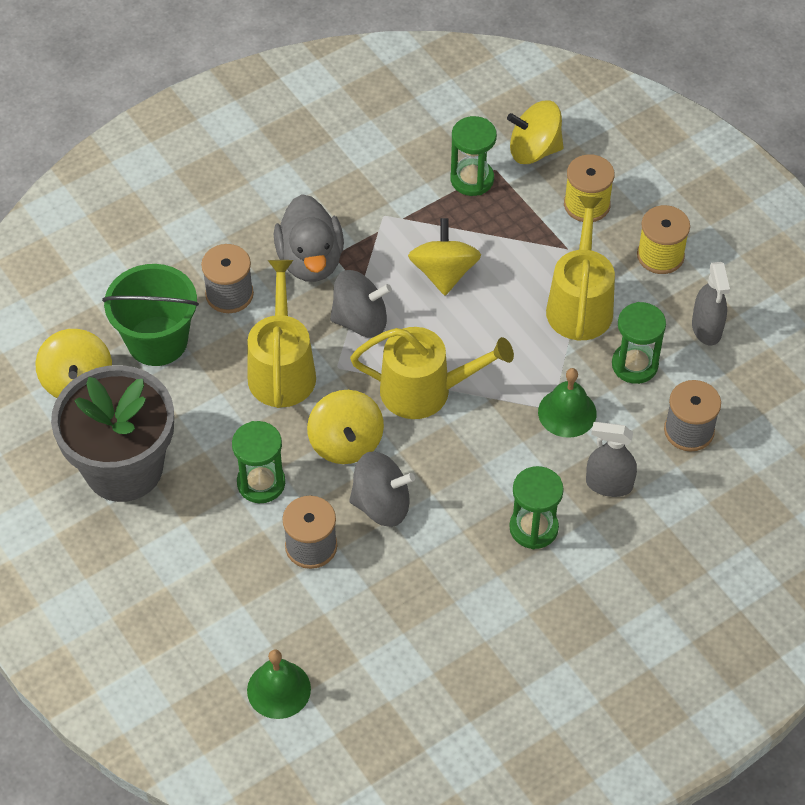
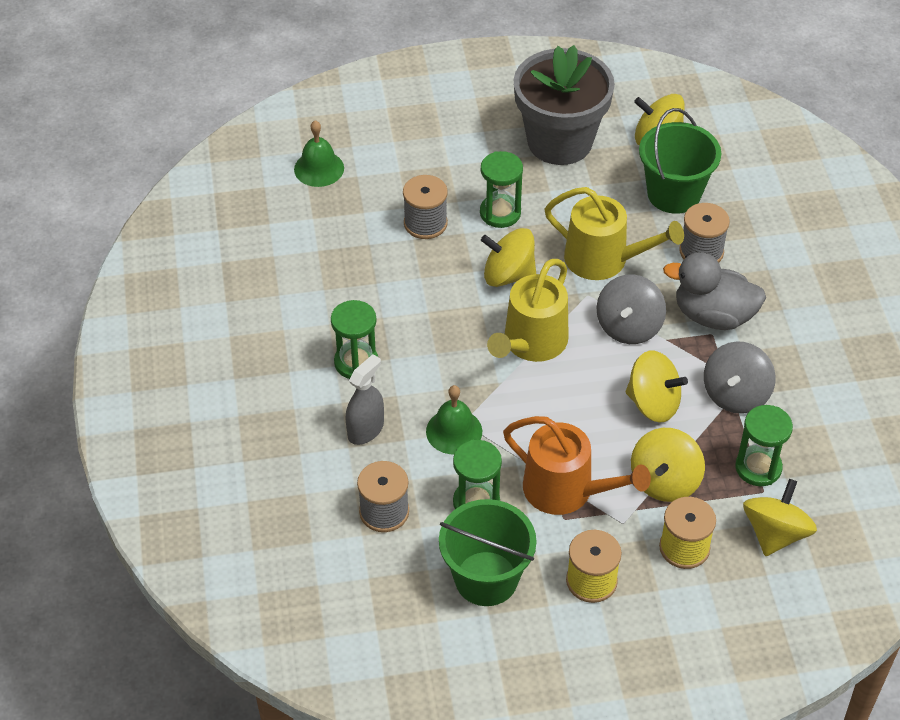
camera: 115 degrees right, 5 degrees down
grey spinning top [349,451,415,527] -> grey spinning top moved to [704,342,776,414]
yellow watering can [546,196,615,340] -> orange watering can [503,416,651,515]
grey spray bottle [692,262,730,345] -> green bucket [439,499,537,606]
none -> yellow spinning top [631,428,705,502]

